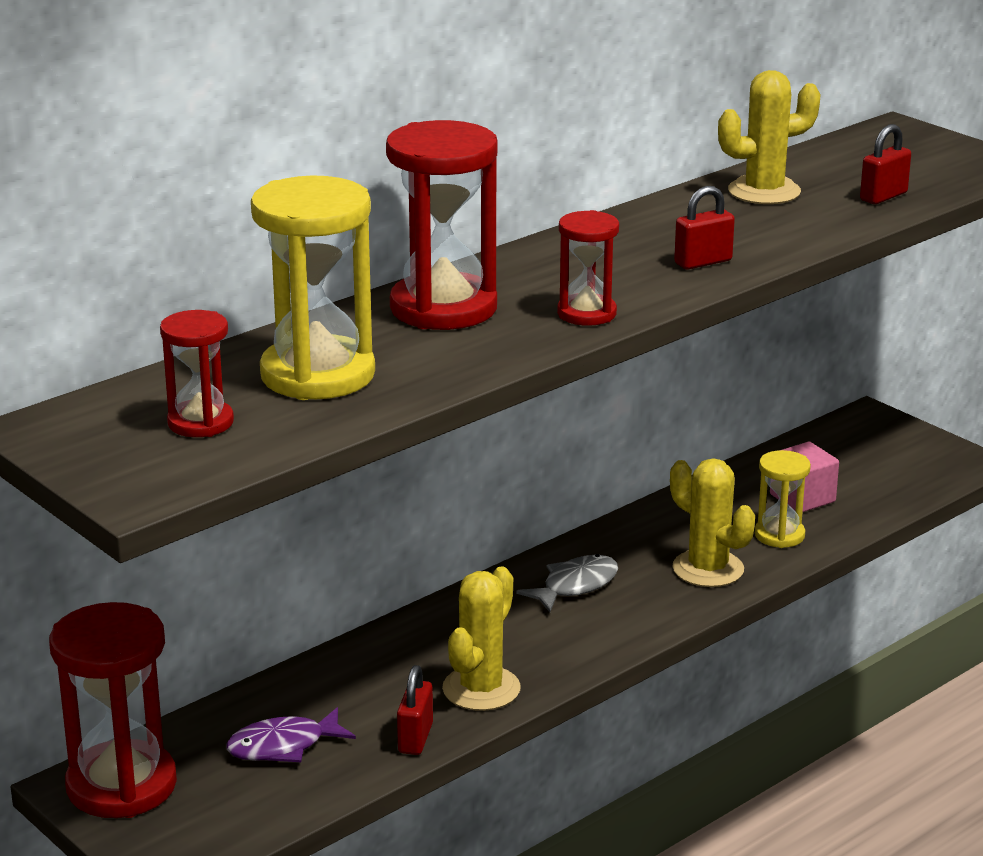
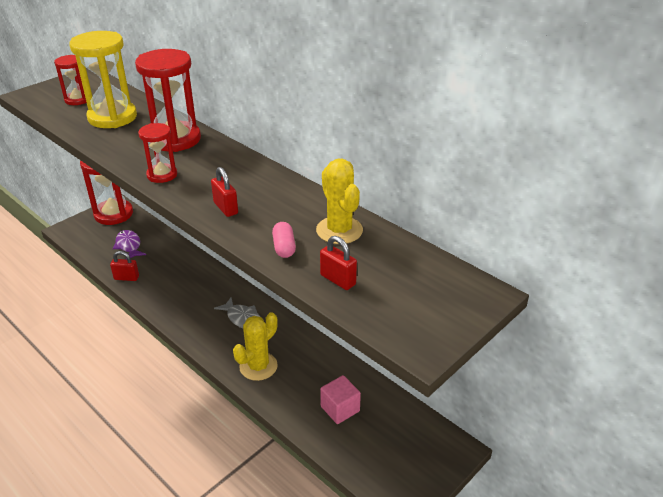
camera: 85 degrees right, 10 degrees up
yellow cactus [442,566,521,711] -> none
yellow hourglass [755,450,811,548] -> none
none -> pink capsule [272,222,296,258]

